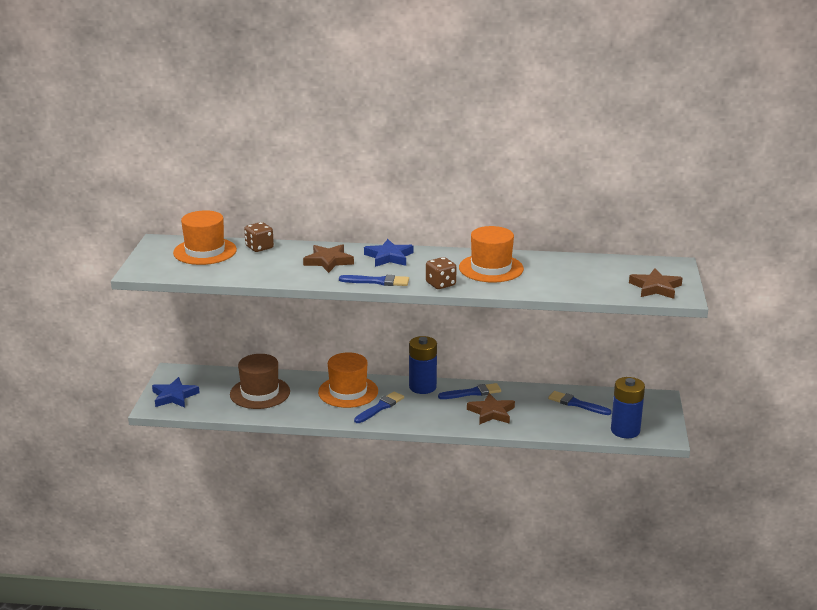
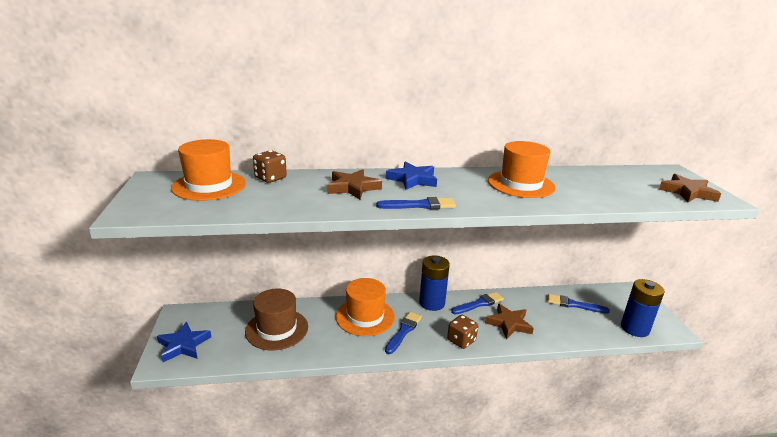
camera: 15 degrees left, 0 degrees up
brown dice [426,257,457,289] -> brown dice moved to [447,315,478,349]

